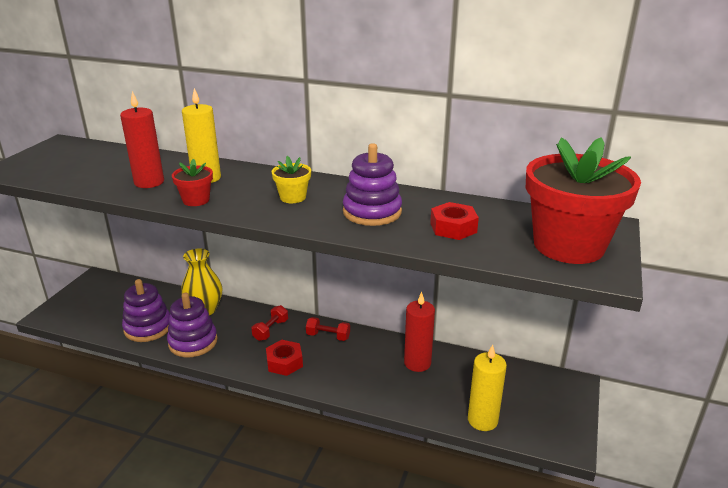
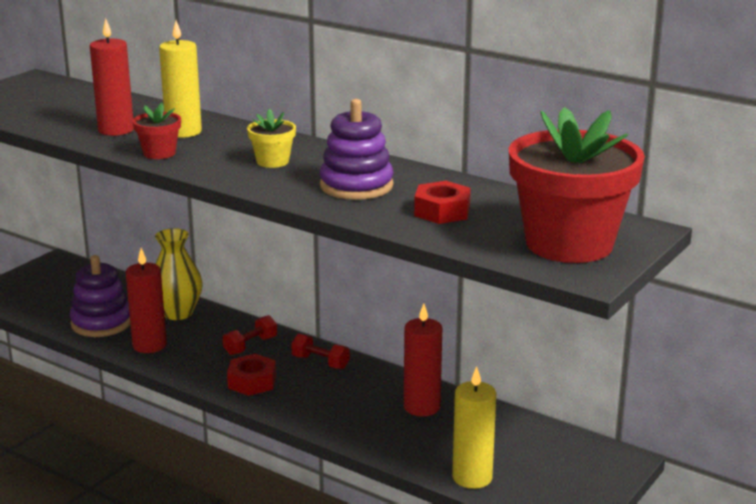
camera: 15 degrees right, 5 degrees down
purple stacking toy [167,293,218,358] -> red candle [126,248,167,353]

